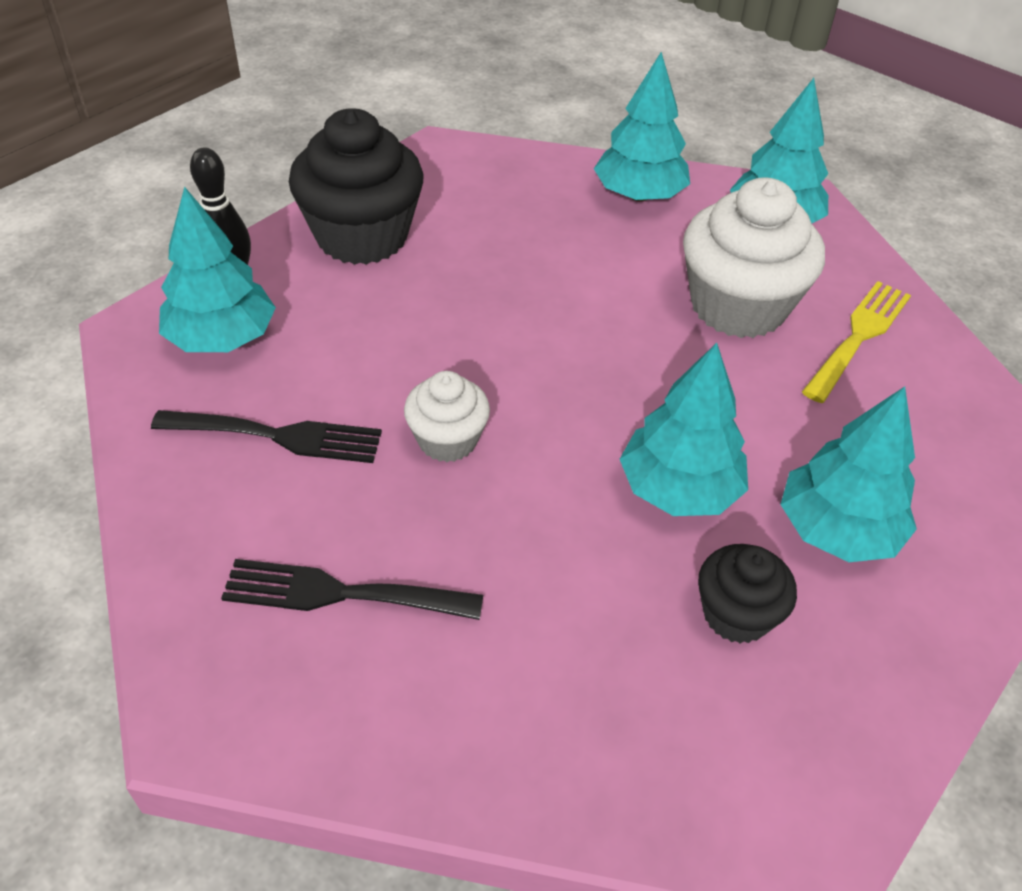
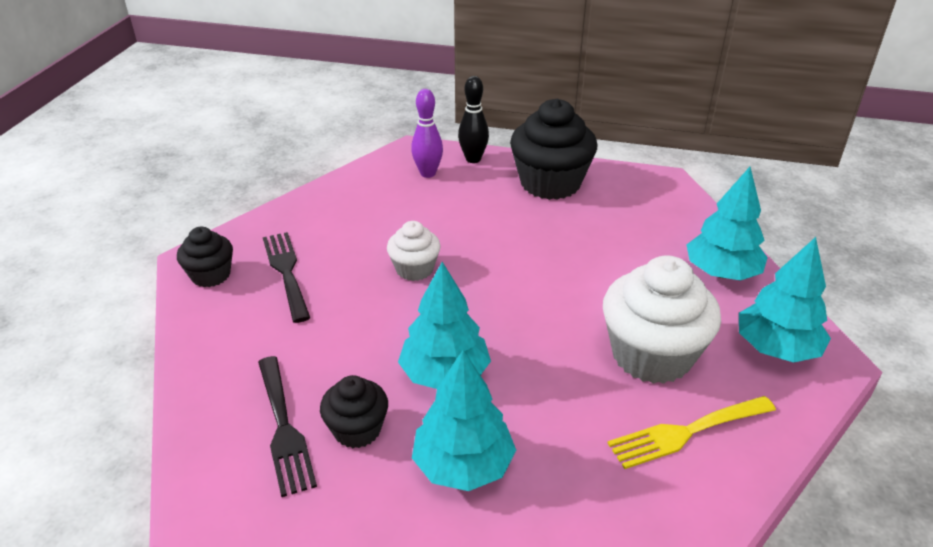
camera: 65 degrees right, 10 degrees down
black fork [151,410,382,463] -> black fork moved to [258,356,317,497]
turquoise tree [159,187,276,352] -> purple bowling pin [411,89,443,178]
yellow fork [802,281,911,403] -> yellow fork turned 150 degrees clockwise [608,396,776,469]
none -> black cupcake [177,227,233,287]

